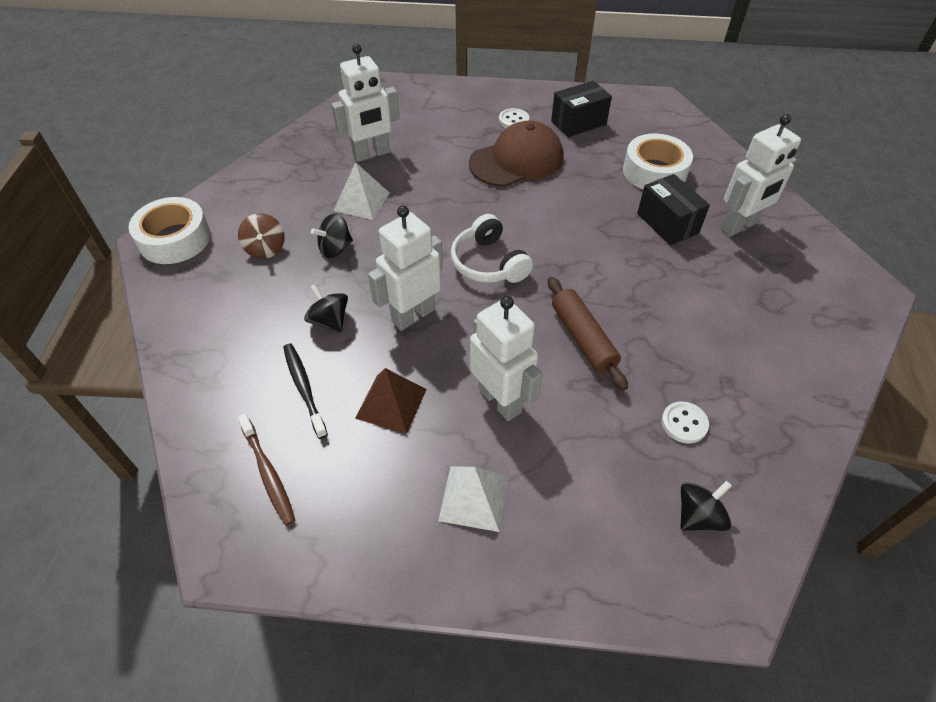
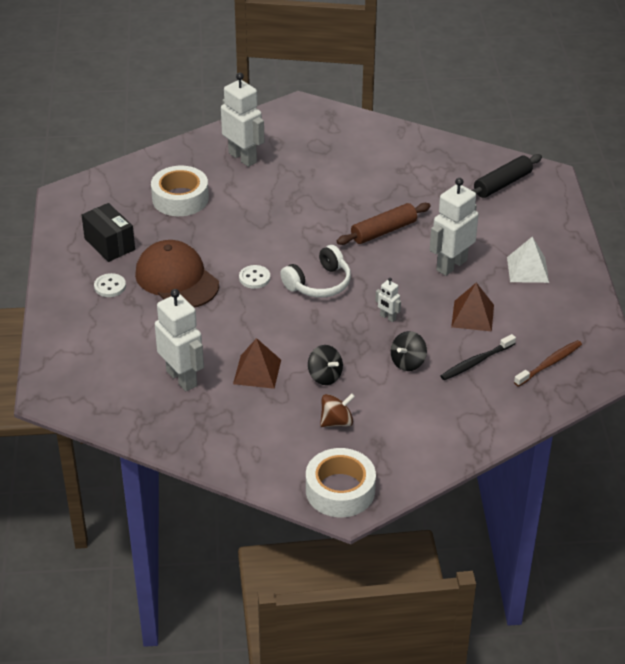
camera: 100 degrees left, 10 degrees down
white pyramid [333,162,390,220] -> brown pyramid [233,338,281,389]
white robot [368,206,443,331] -> white robot [375,278,401,322], size x0.46
black box [637,174,710,245] -> none
white button [662,401,709,444] -> white button moved to [239,265,270,289]
black spinning top [680,481,732,531] -> black rolling pin [472,154,542,198]

